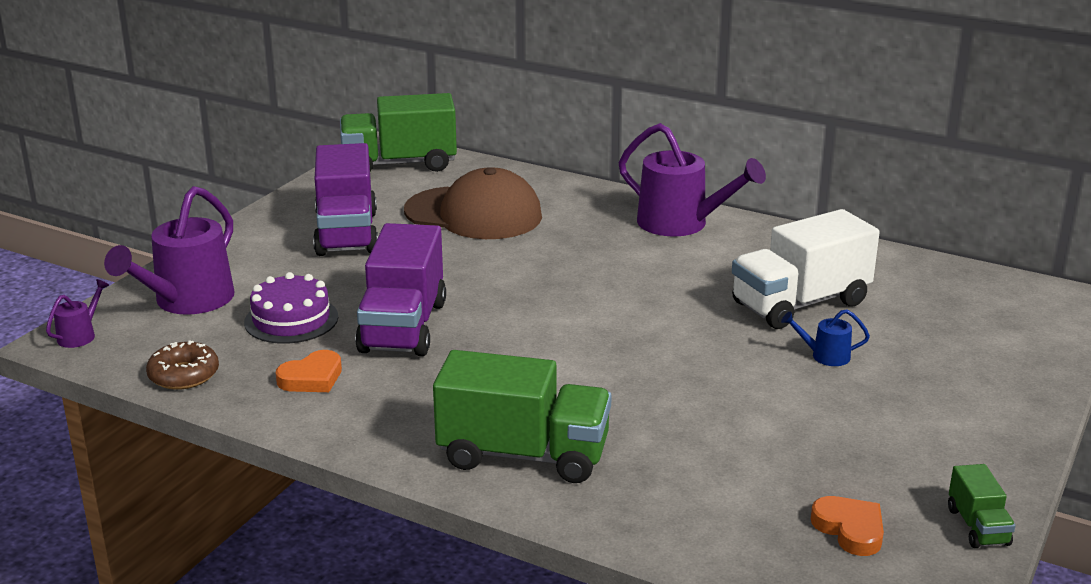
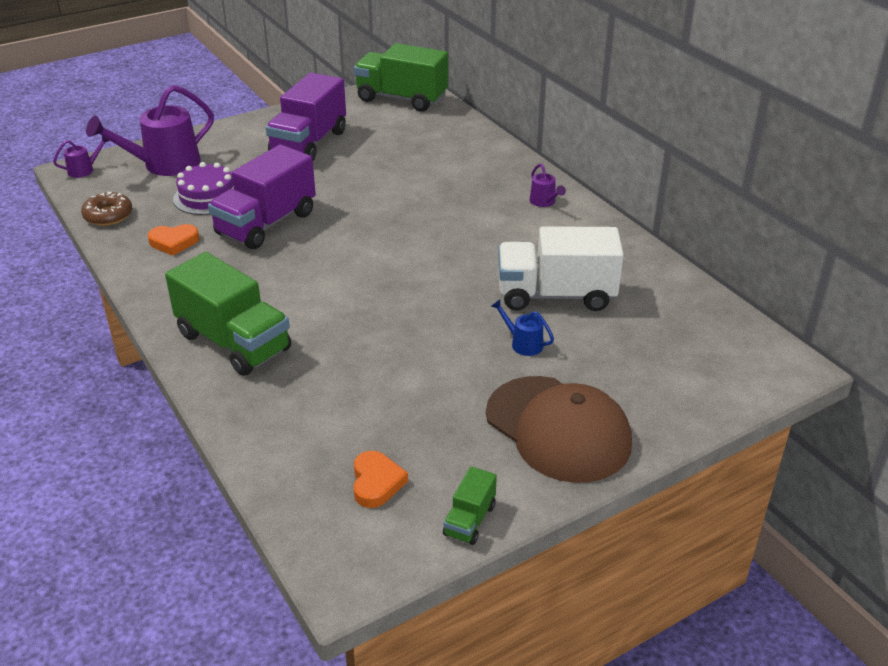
camera: 30 degrees right, 10 degrees up
brown cap [404,167,542,239] -> brown cap moved to [486,376,632,483]
purple watering can [618,123,766,237] -> purple watering can [530,164,566,207], size x0.45

